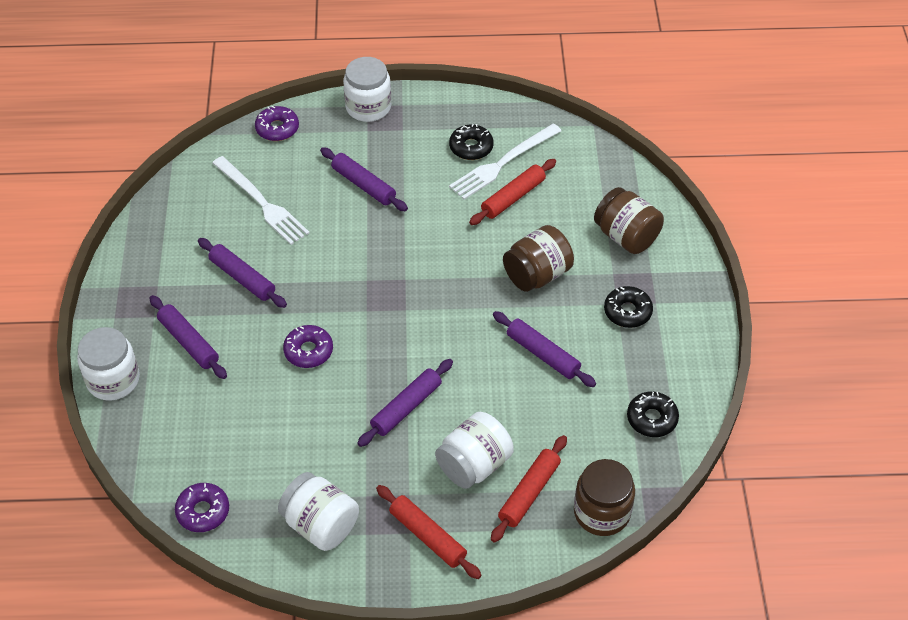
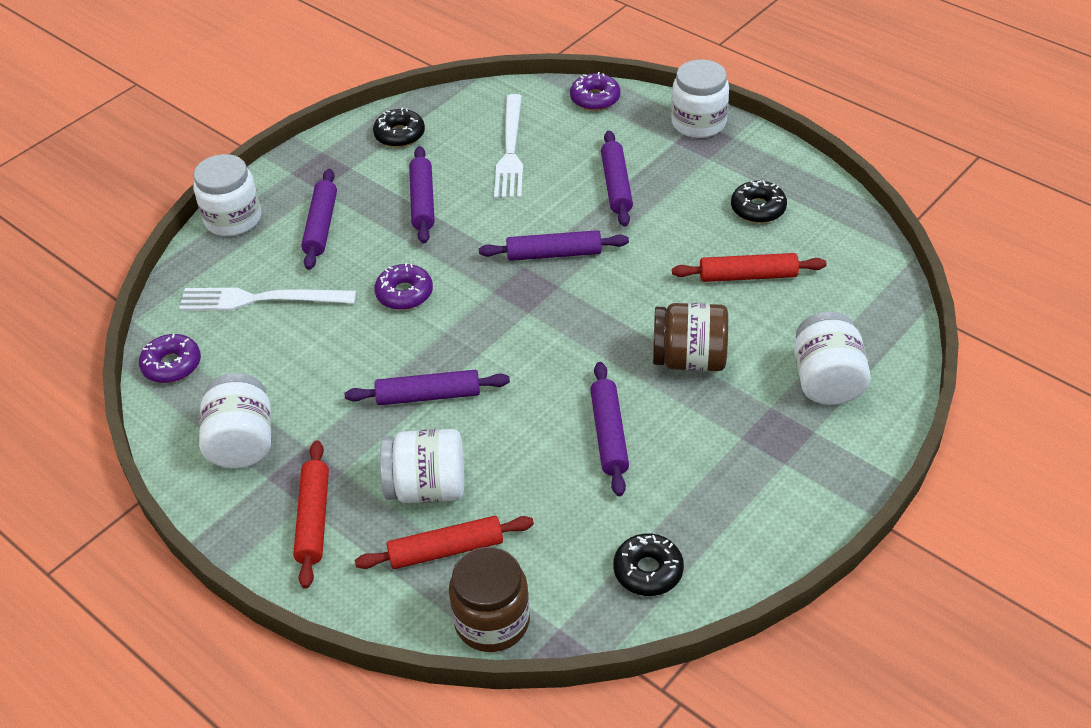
camera: 45 degrees right, 5 degrees down
white fork [449,123,561,200] -> white fork moved to [179,288,356,310]
brown jar [594,187,664,254] -> white jar [794,311,871,405]
black donut [604,286,653,328] -> black donut moved to [373,107,425,147]
none -> purple rolling pin [479,230,629,261]

